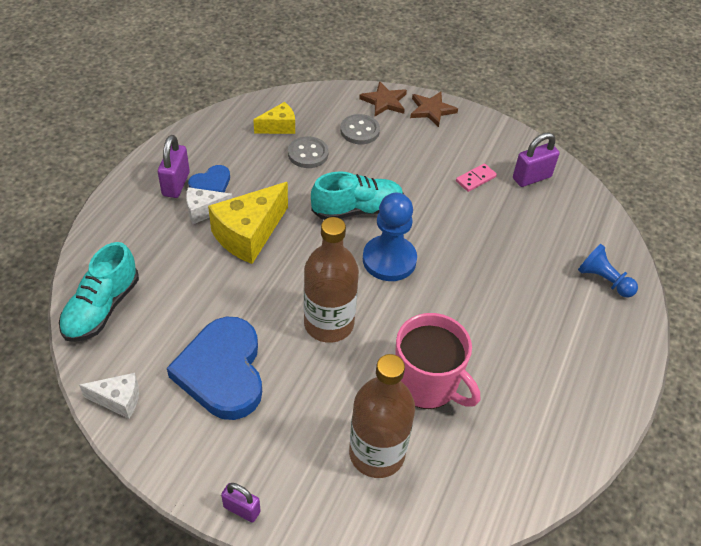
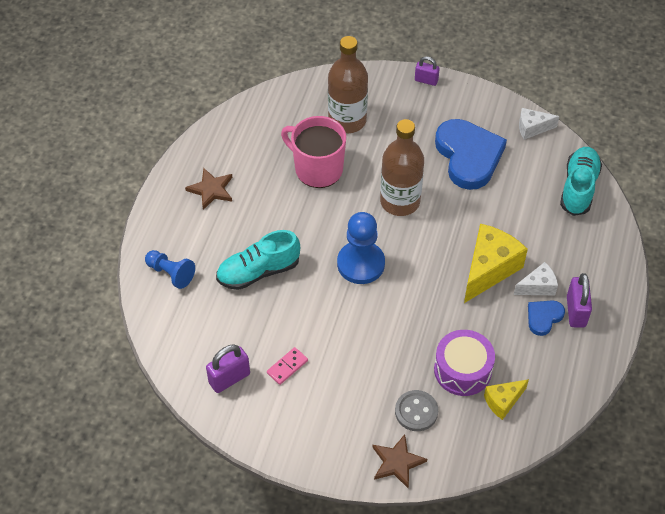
camera: 175 degrees right, 5 degrees up
grey button [288,136,328,168] -> purple drum [434,330,495,396]
turquoise shoe [311,171,404,220] -> turquoise shoe moved to [216,230,300,290]
brown star [410,92,458,127] -> brown star moved to [185,168,232,210]

